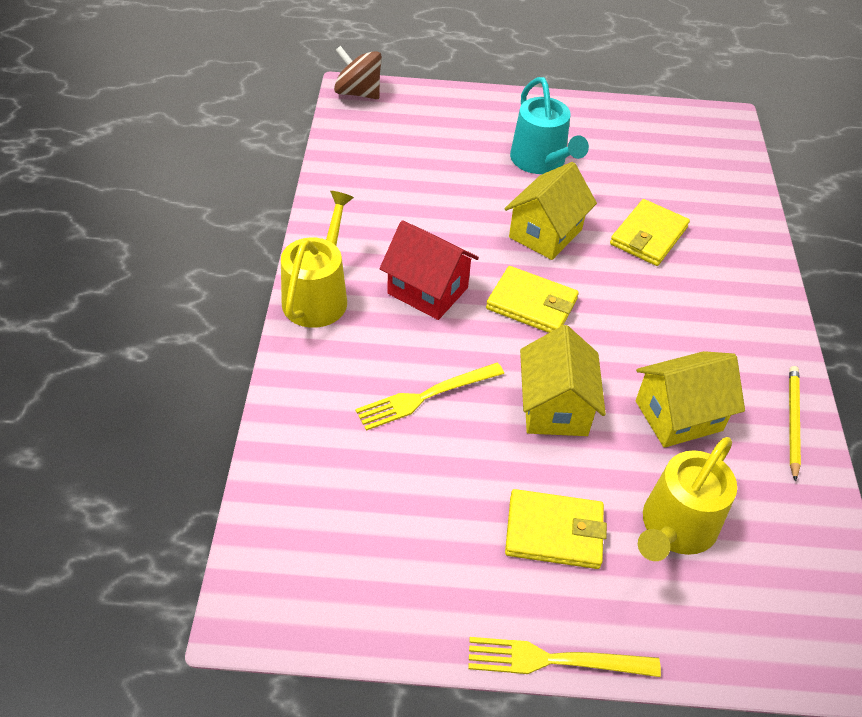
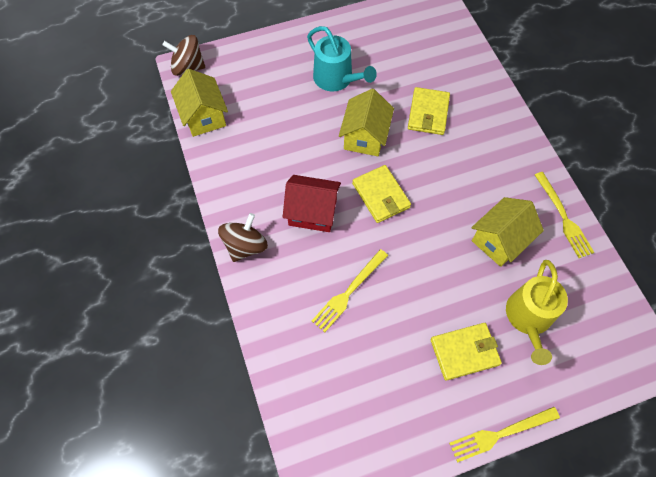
camera: 20 degrees left, 15 degrees up
yellow watering can [281,191,354,328] -> brown spinning top [218,213,268,262]
yellow wallet [486,266,579,333] -> yellow wallet turned 60 degrees clockwise [352,165,411,223]
yellow house [520,325,606,436] -> yellow house moved to [171,69,228,137]
yellow pencil [789,366,801,482] -> yellow fork [535,172,594,258]

